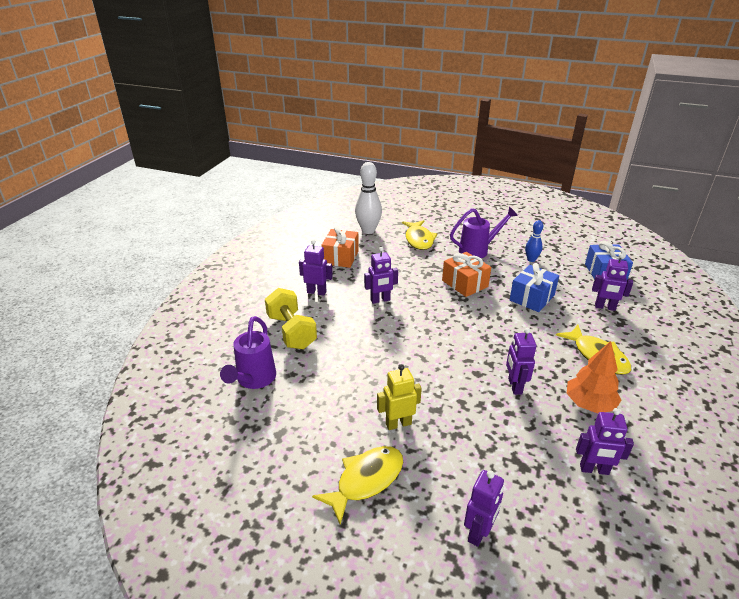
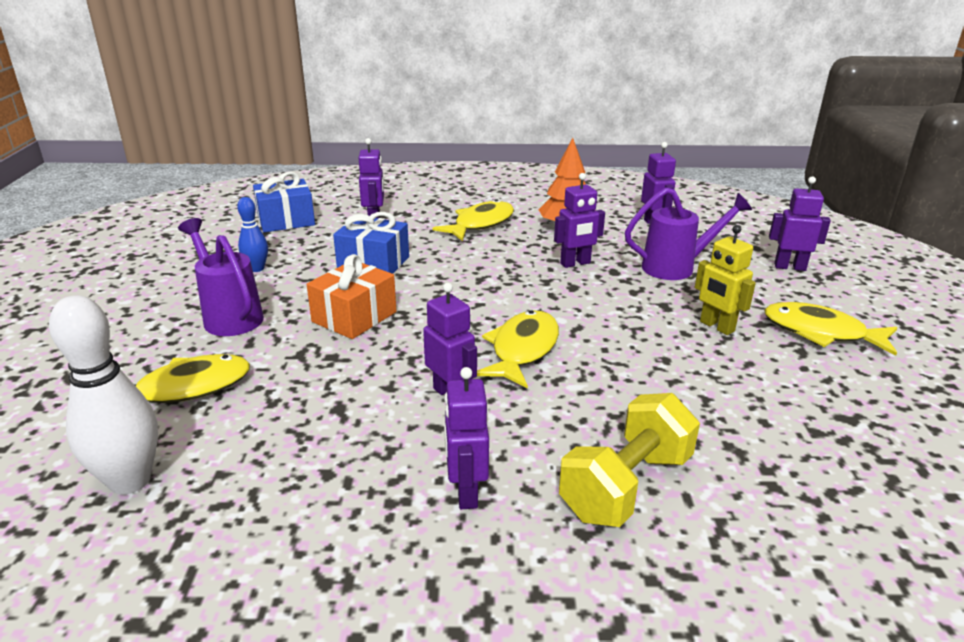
camera: 110 degrees left, 5 degrees down
purple watering can [220,316,276,389] -> purple watering can moved to [625,187,752,280]
orange gift [321,226,359,268] -> none
none -> yellow fish [477,310,559,389]

